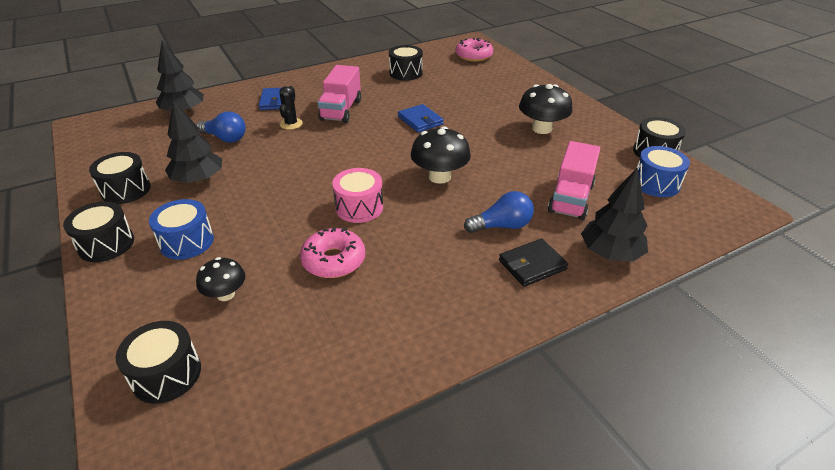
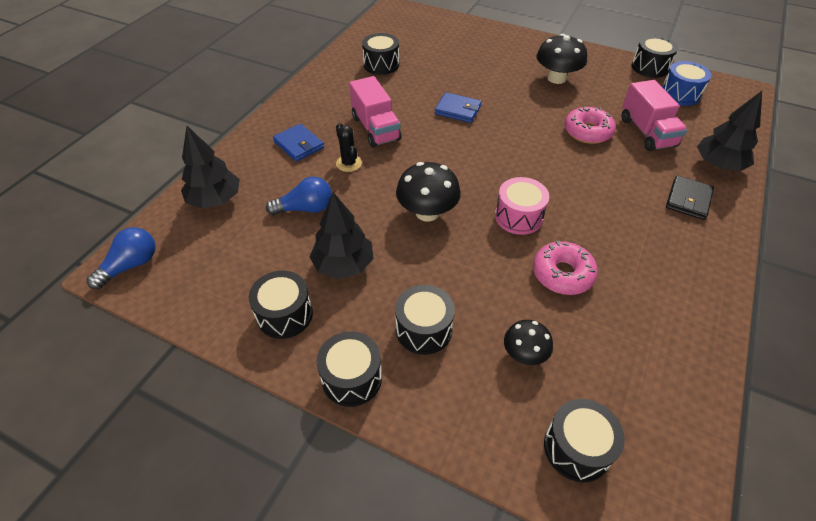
camera: 35 degrees left, 10 degrees up
blue drum [149,199,214,260] -> black drum [395,285,455,355]
black mushroom [411,126,471,184] -> black mushroom moved to [396,162,461,221]
pink donut [455,38,493,62] -> pink donut moved to [564,106,616,144]
blue light bulb [464,191,534,233] -> blue light bulb moved to [86,227,156,289]

